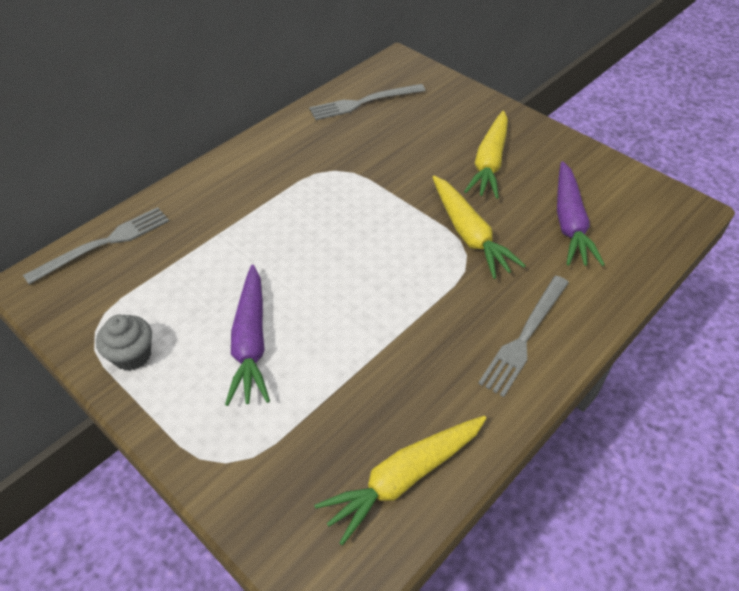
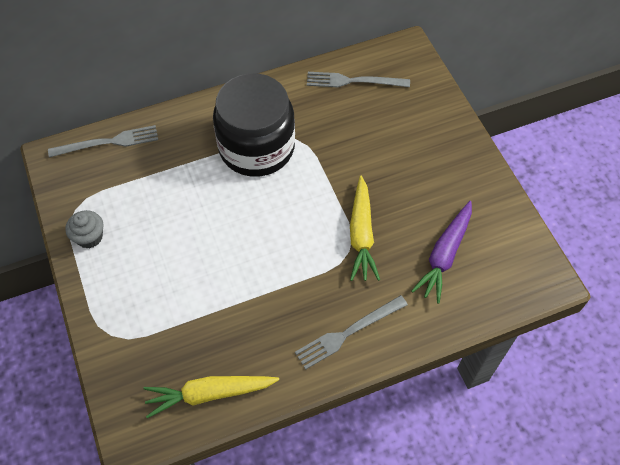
camera: 25 degrees right, 10 degrees up
purple carrot [225,265,270,406] -> none
yellow carrot [464,111,508,199] -> none
none -> black jar [213,73,295,177]

